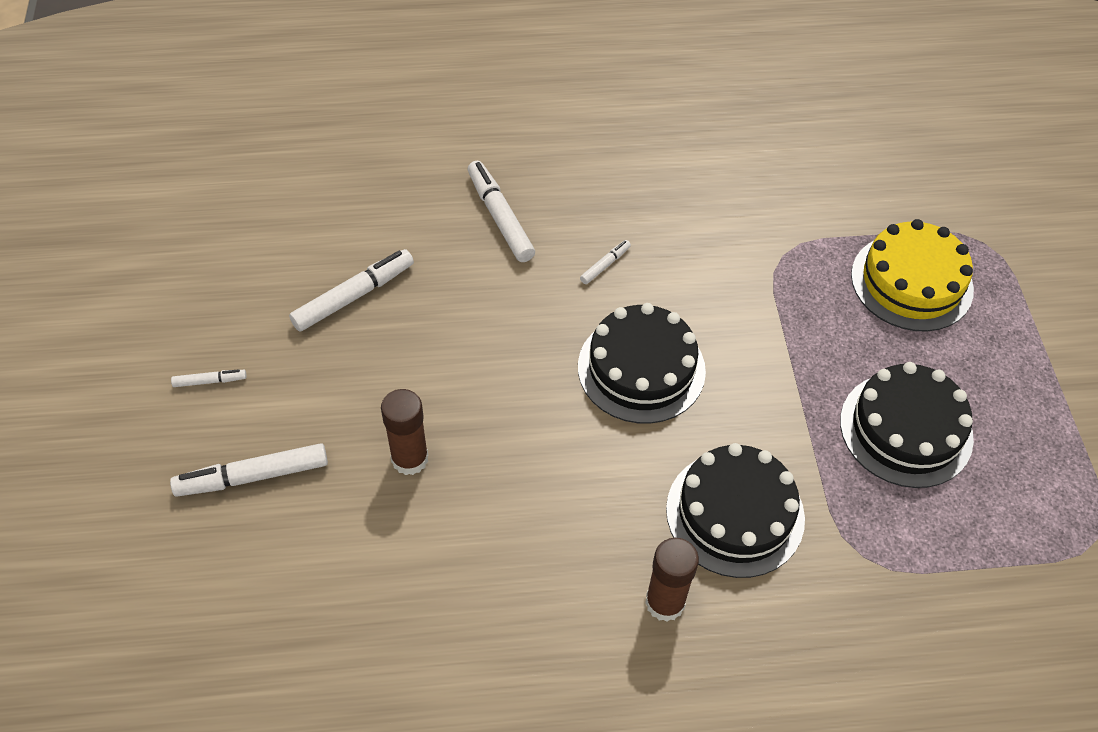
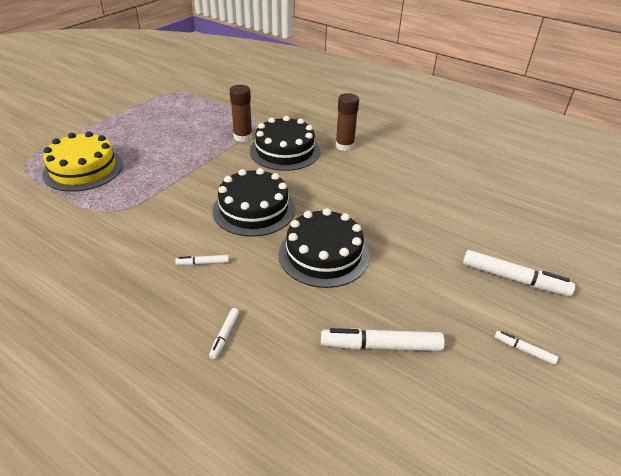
camera: 140 degrees left, 15 degrees down
brown glue stick [381,389,429,475] -> brown glue stick moved to [230,85,252,142]
white marker [468,161,535,262] -> white marker [209,308,239,359], size x0.50
black cake [840,362,974,488] -> black cake moved to [279,208,369,288]

